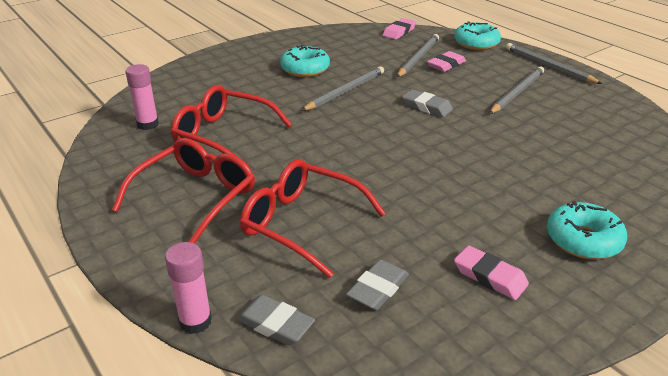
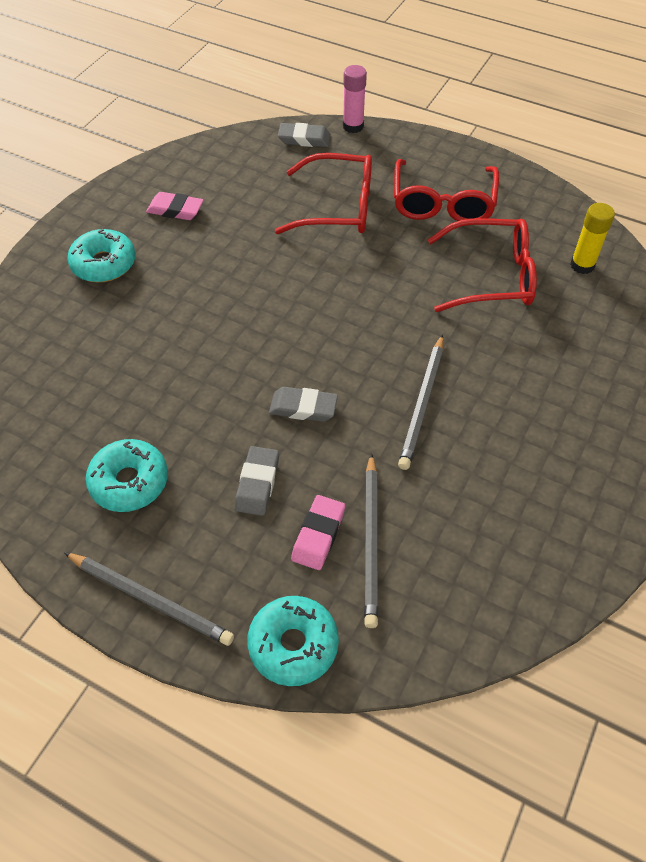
camera: 155 degrees right, 20 degrees up
pink glue stick [125,64,159,130] -> yellow glue stick [570,203,615,274]
turquoise donut [280,45,330,77] -> turquoise donut moved to [85,439,168,512]
grey eraser [346,259,409,310] -> grey eraser moved to [235,446,279,516]
pink eraser [383,18,416,40] -> none
grey pencil [489,67,544,114] -> none

